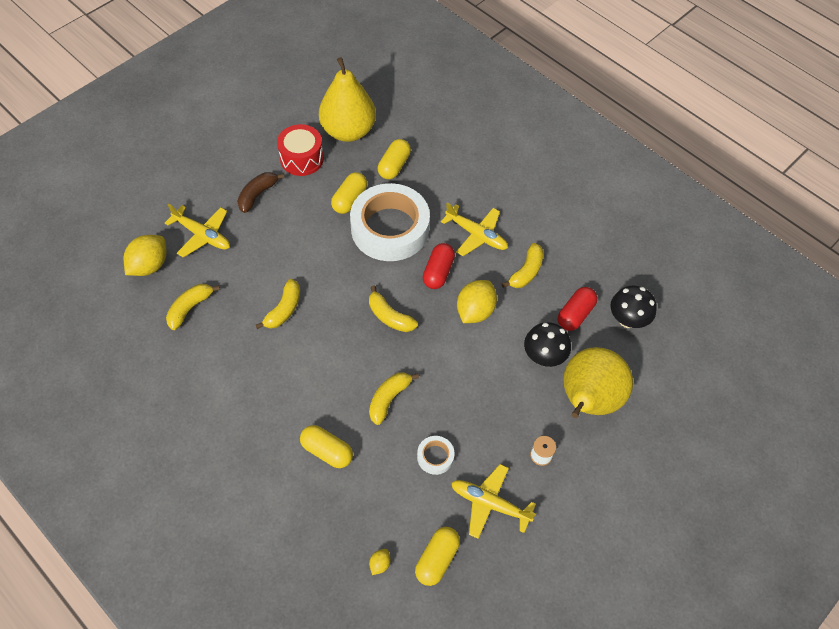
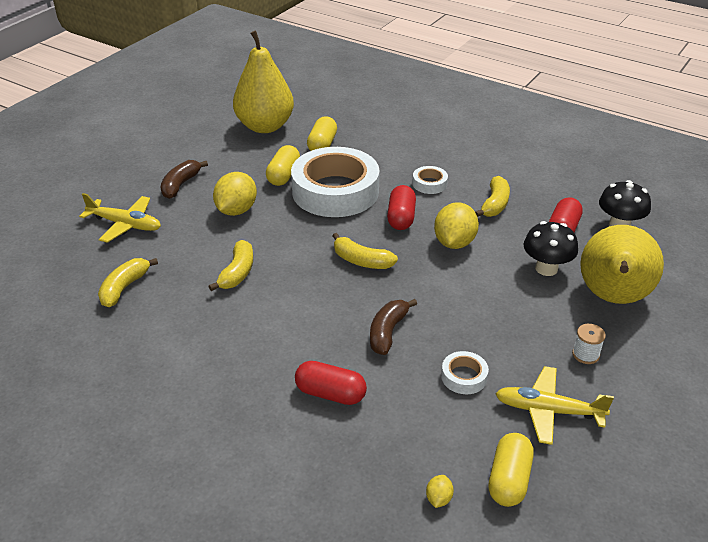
camera: 10 degrees left, 20 degrees down
yellow lemon [124,235,166,276] -> yellow lemon moved to [213,172,257,216]
red drum [277,124,324,176] -> none
yellow capsule [300,425,353,468] -> red capsule [295,361,367,405]
yellow banana [369,372,419,425] -> brown banana [370,299,417,355]
yellow plane [441,203,508,256] -> white tape [412,166,448,194]

